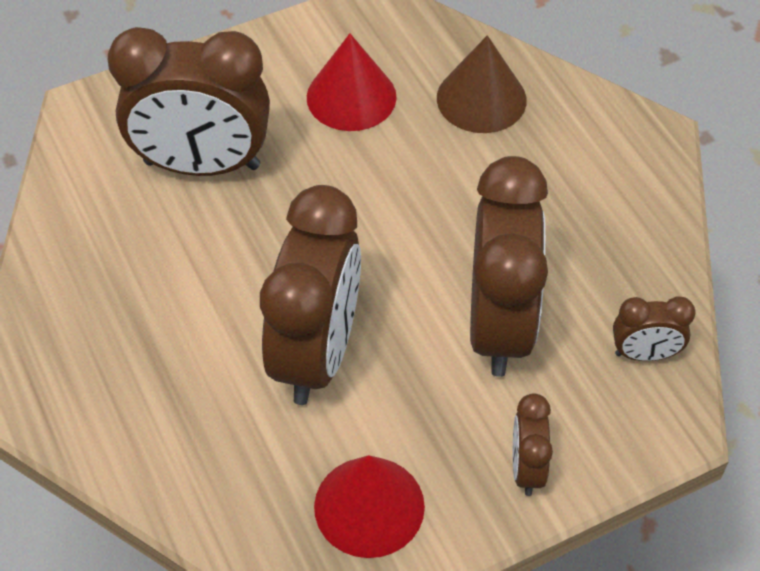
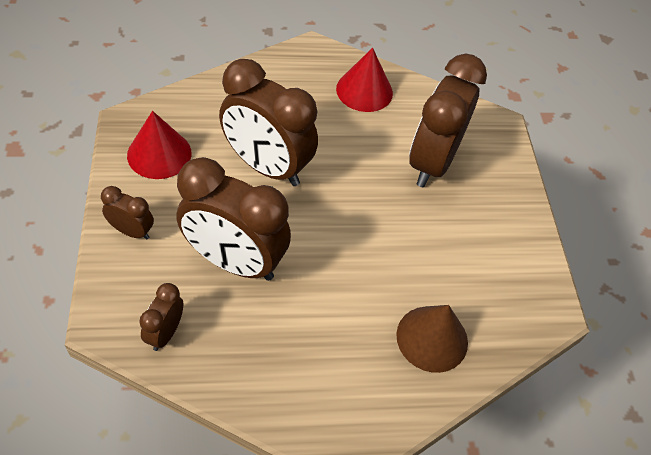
camera: 105 degrees right, 0 degrees up
red cone [307,34,397,131] -> red cone moved to [336,48,393,112]

